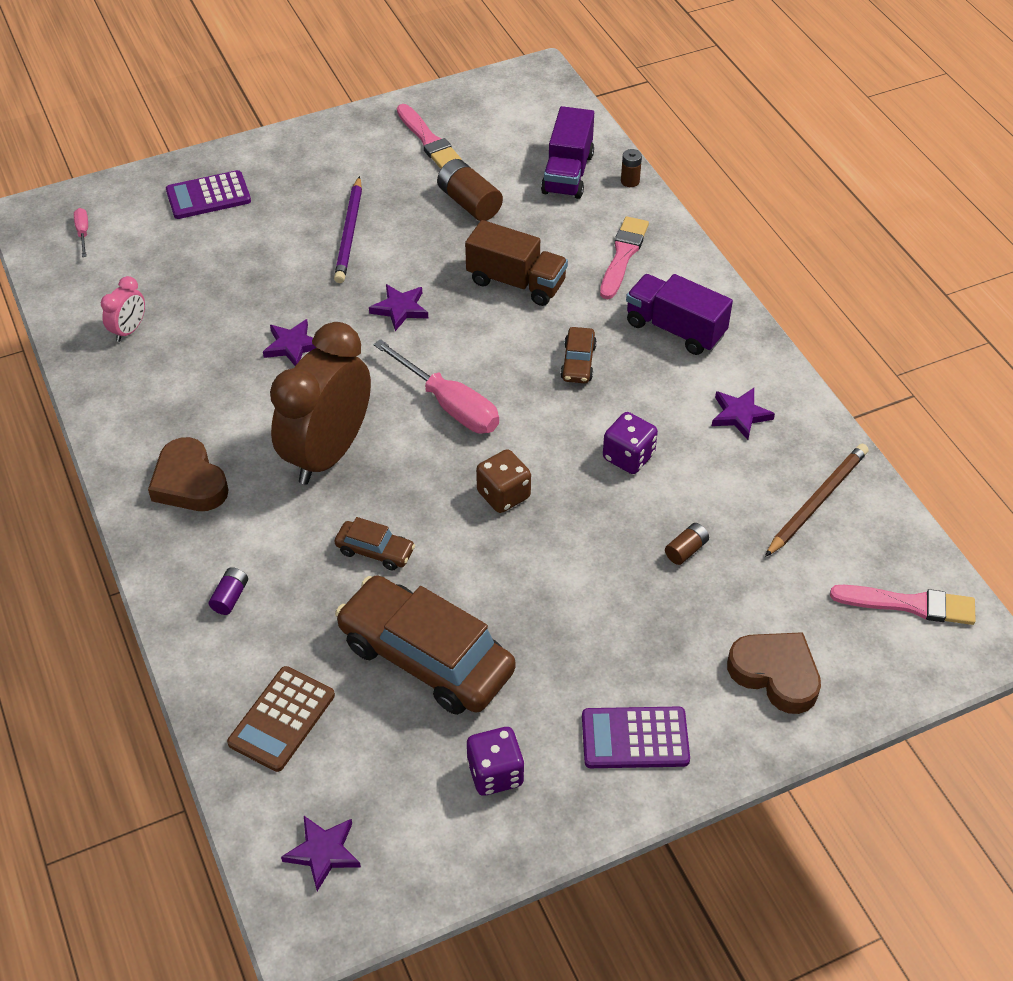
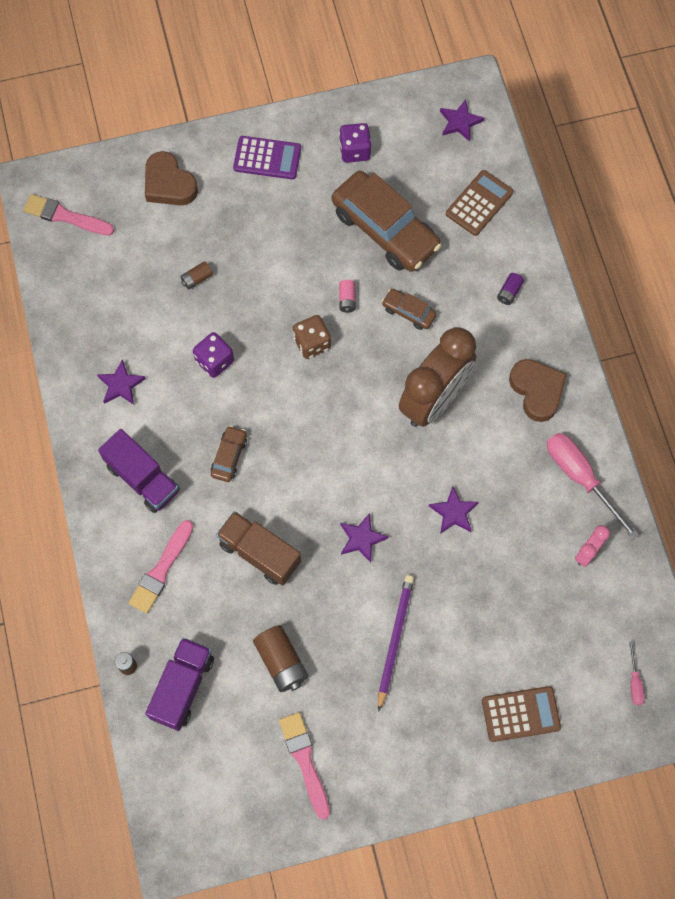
camera: 170 degrees left, 20 degrees up
purple calculator [166,170,251,219] -> brown calculator [482,686,561,742]
pink screwdriver [373,339,499,434] -> pink screwdriver moved to [547,433,639,540]
brown pencil [765,444,869,557] -> none
none -> pink battery [339,280,356,313]

